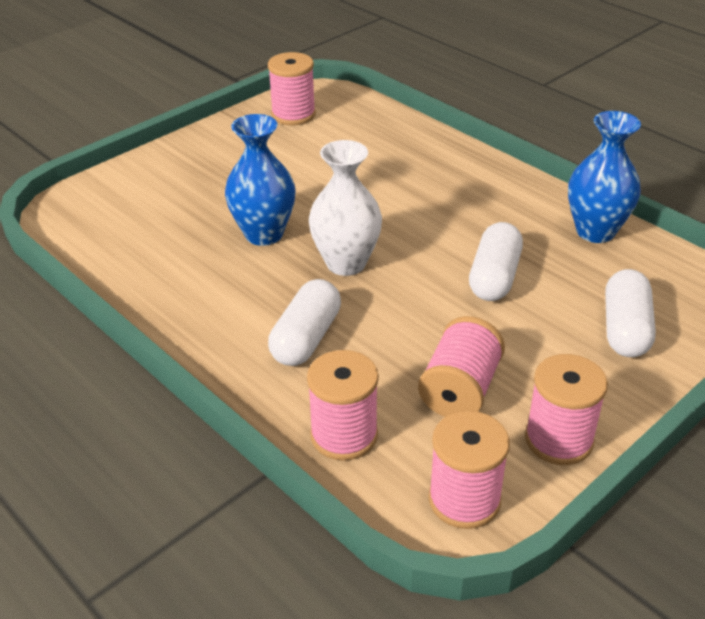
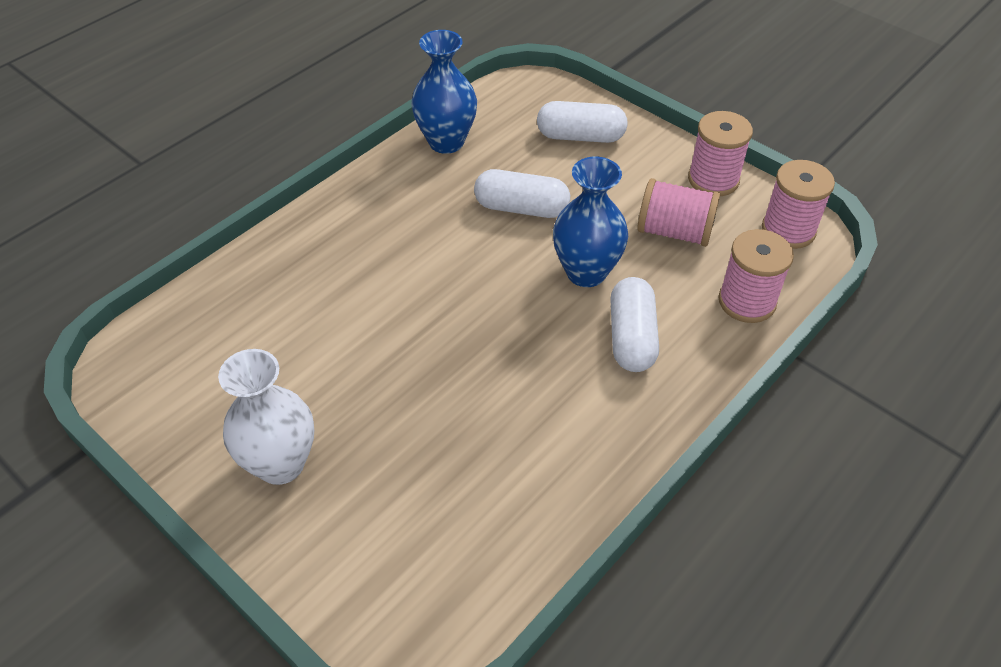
camera: 95 degrees left, 10 degrees up
blue vase [225,114,296,246] -> blue vase moved to [553,157,628,287]
pink spool [268,52,316,126] -> none
white capsule [268,279,341,366] -> white capsule turned 75 degrees clockwise [610,277,659,372]
white vase [309,140,382,276] -> white vase moved to [218,349,314,485]

